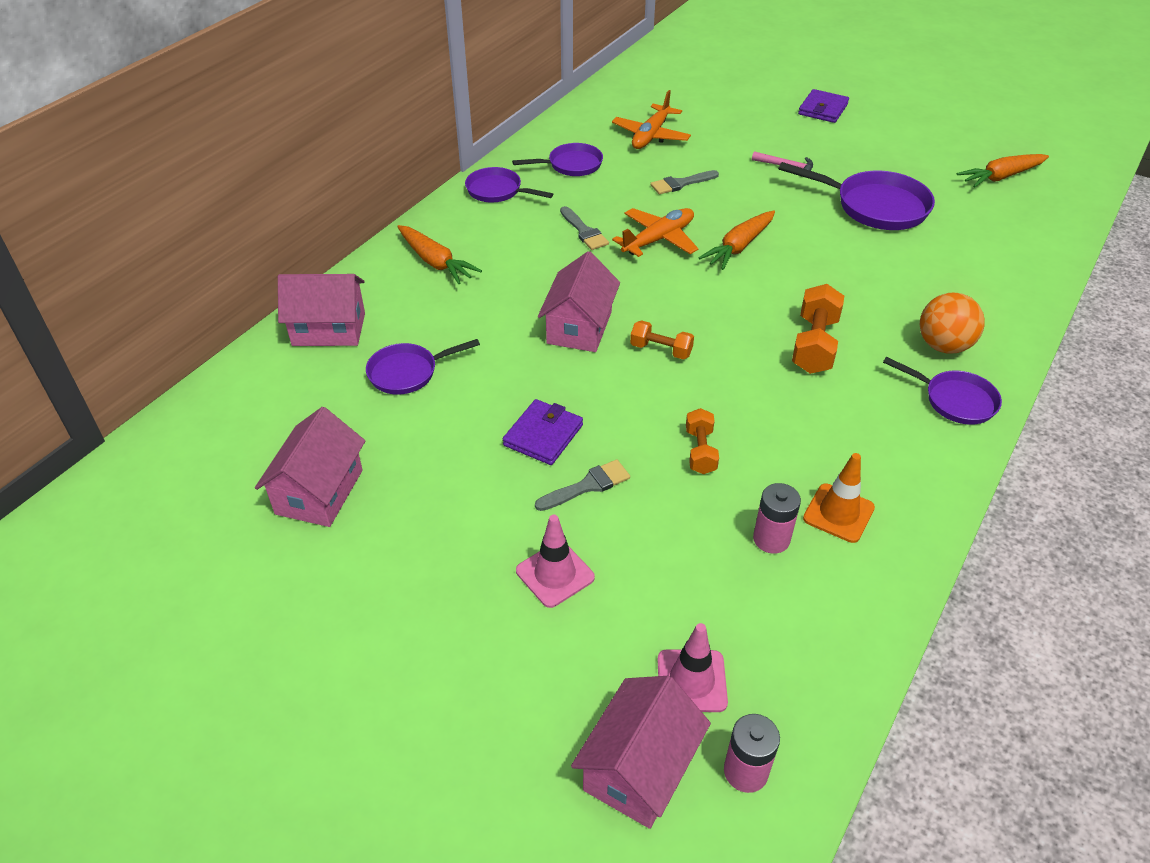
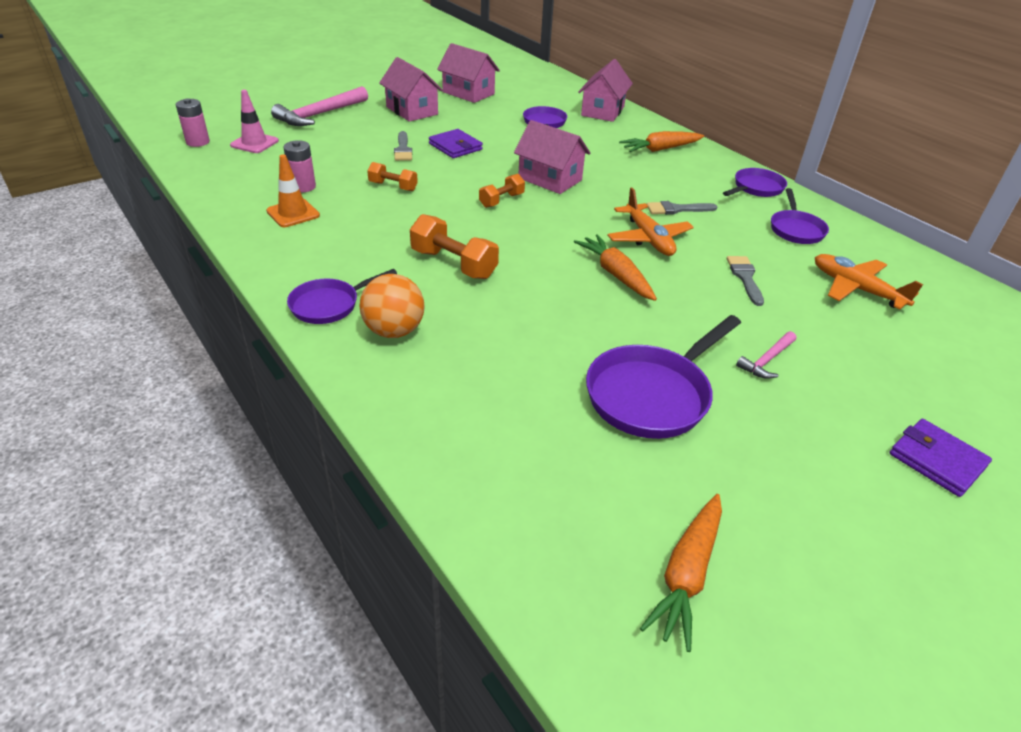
camera: 110 degrees right, 5 degrees down
pink traffic cone [516,515,595,608] -> none
pink house [571,676,711,829] -> pink house moved to [379,57,443,122]
orange carrot [957,154,1049,188] -> orange carrot turned 150 degrees counterclockwise [640,494,722,652]
none -> pink hammer [271,86,368,126]

